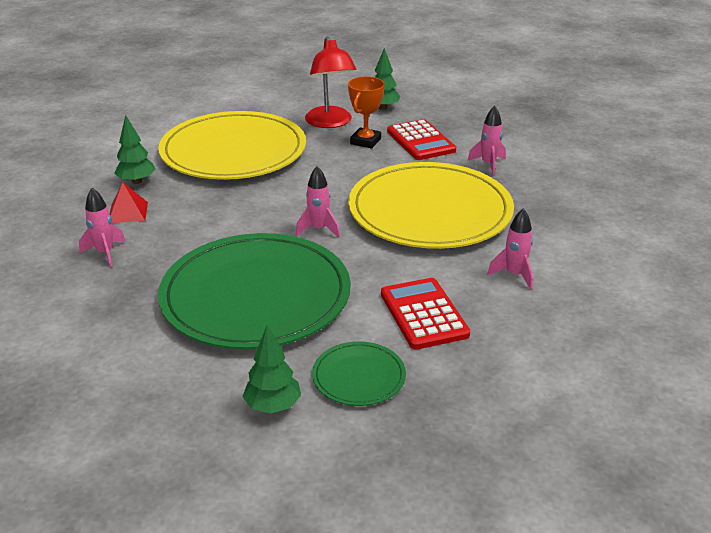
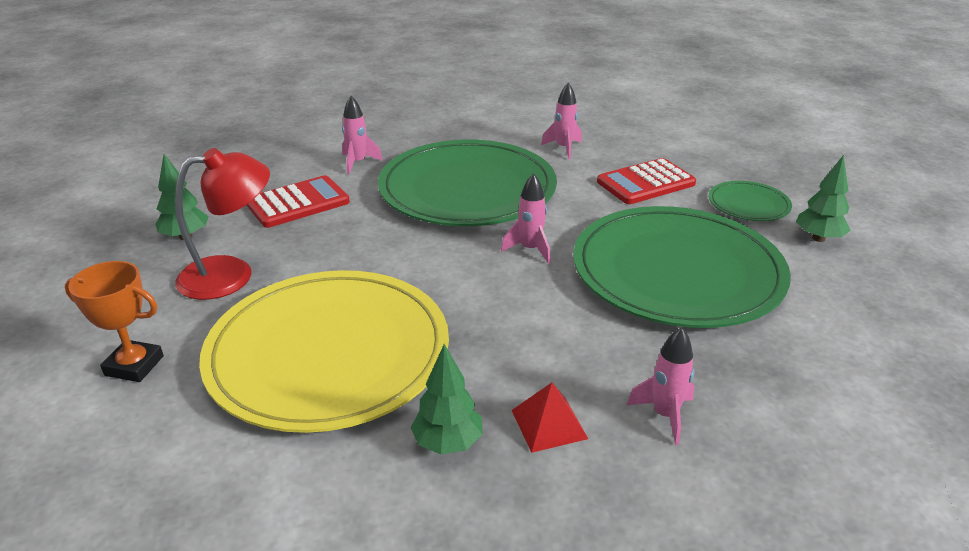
camera: 100 degrees left, 0 degrees up
orange trophy [348,76,385,149] -> orange trophy moved to [65,261,164,382]
yellow plate [348,162,514,249] -> green plate [378,139,557,226]

